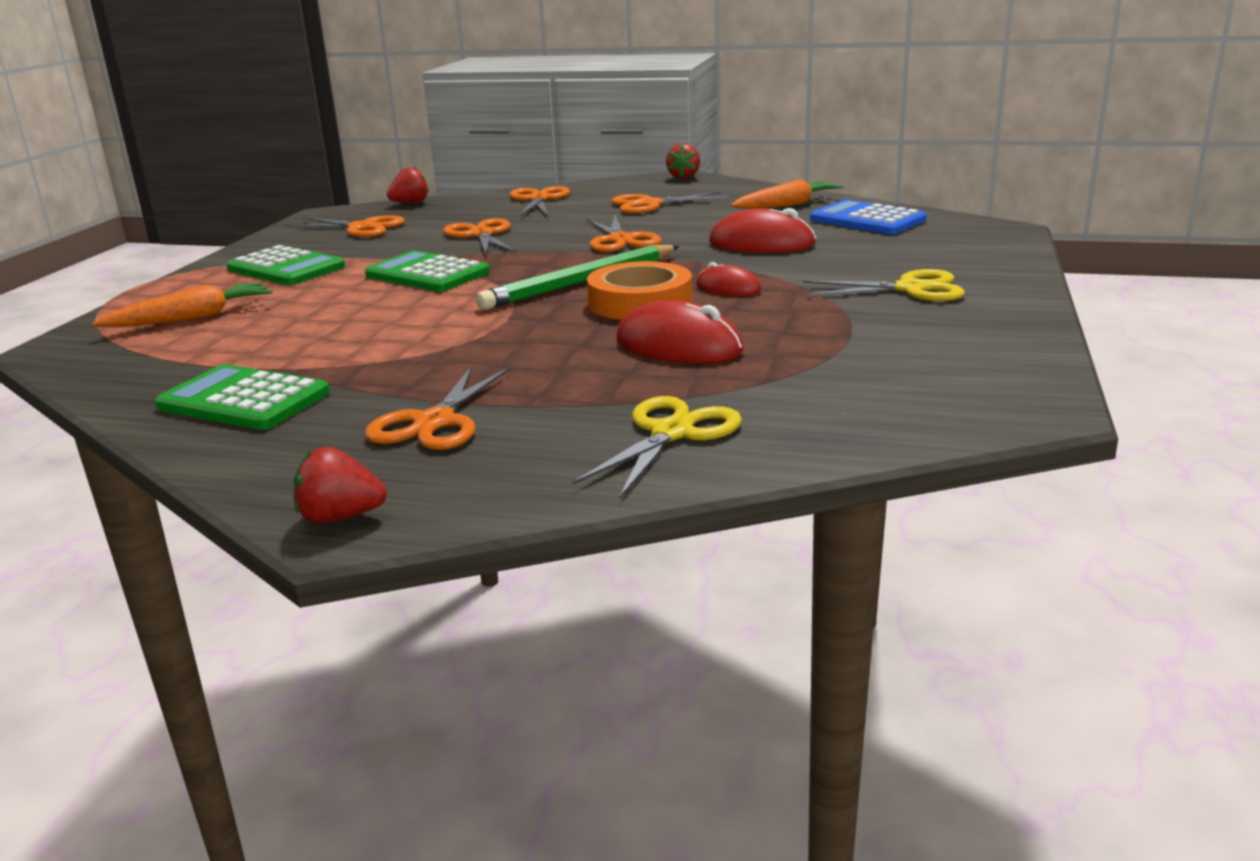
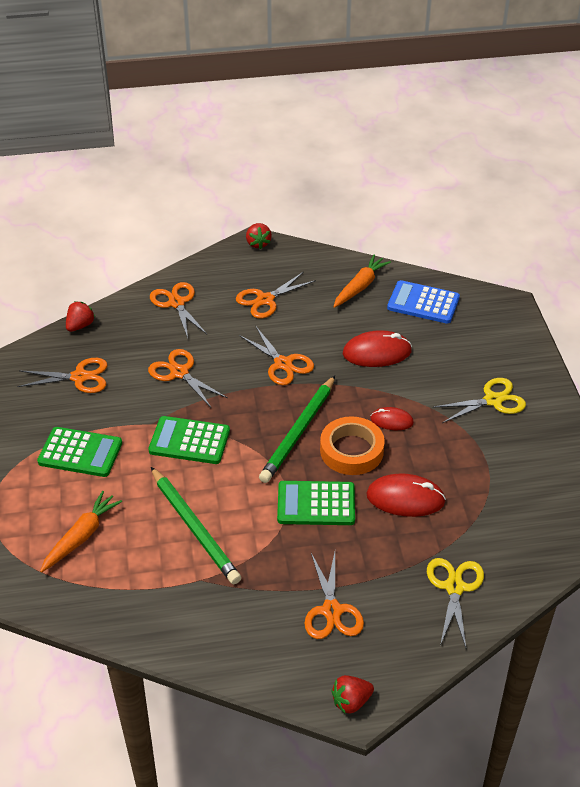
camera: 25 degrees left, 20 degrees up
green calculator [155,364,330,430] -> green calculator moved to [277,481,355,525]
none -> green pencil [151,467,241,584]

